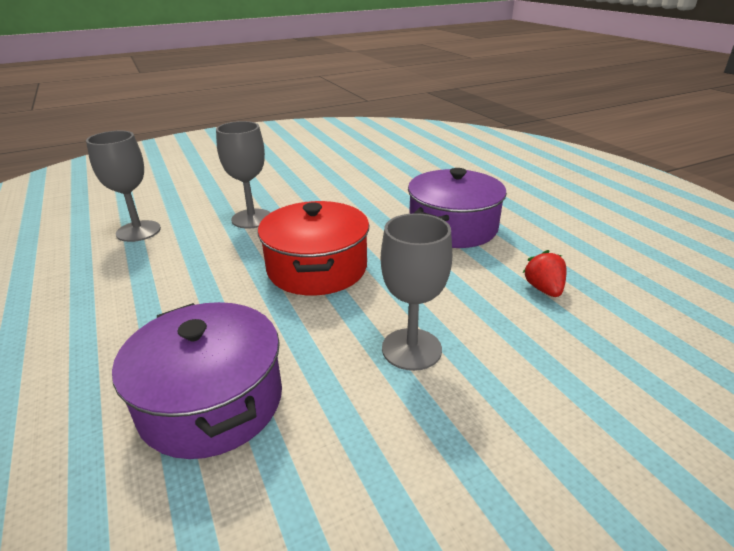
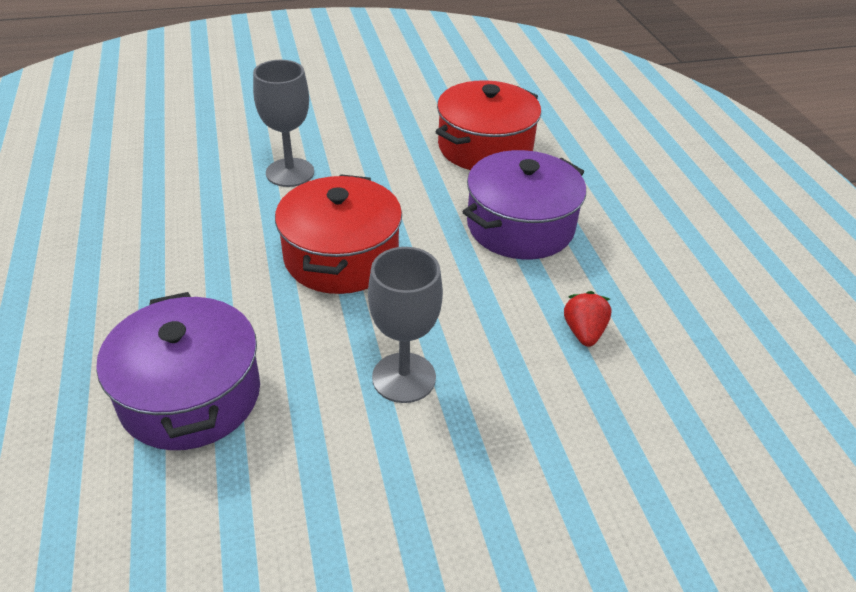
camera: 10 degrees right, 10 degrees up
grey goblet [86,131,161,242] -> none
none -> red pot [435,80,541,170]

